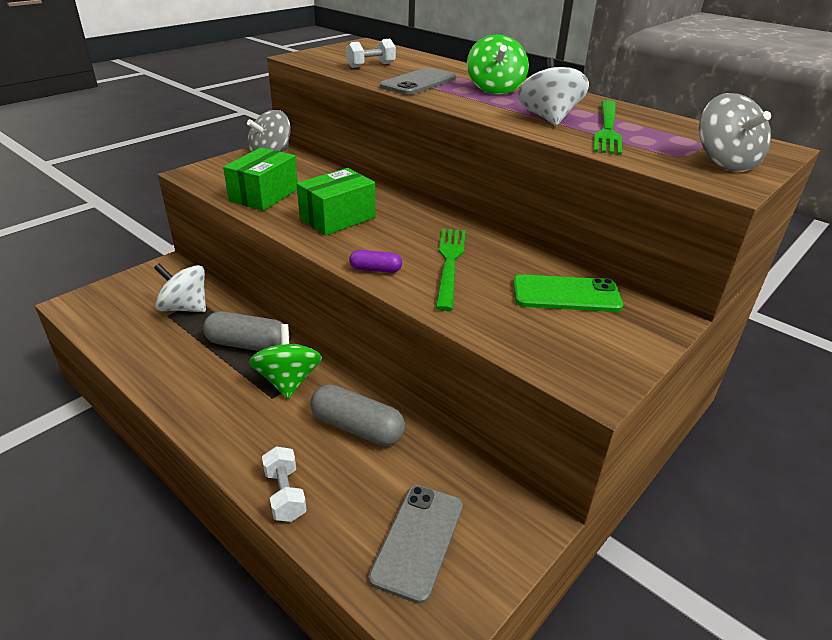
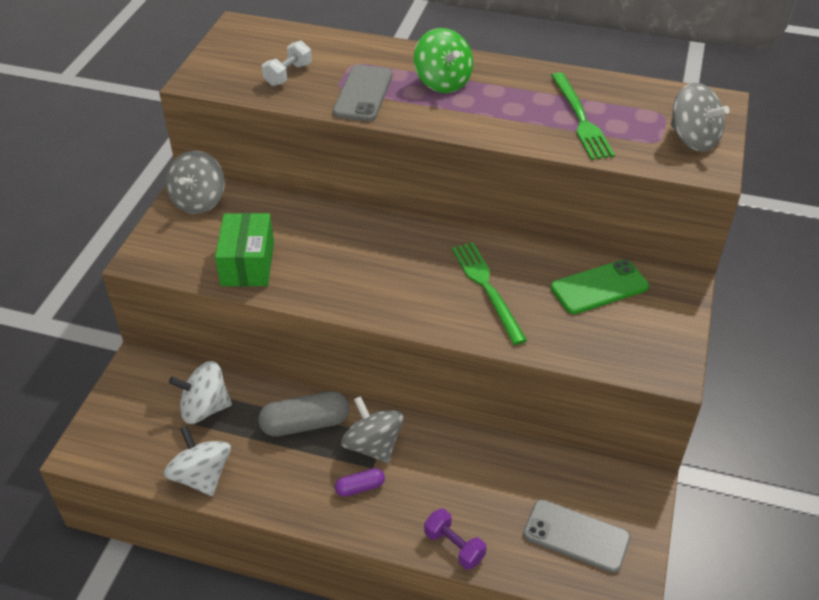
camera: 25 degrees left, 10 degrees up
green spinning top [249,324,322,399] -> grey spinning top [341,396,404,463]
white dumbbell [262,446,307,522] -> purple dumbbell [424,509,487,570]
green box [297,168,376,236] -> none
grey capsule [310,384,405,446] -> none
purple capsule [349,250,402,273] -> purple capsule moved to [335,468,385,497]
grey phone [369,485,463,604] -> grey phone turned 60 degrees counterclockwise [523,499,630,573]
white spinning top [518,57,589,126] -> white spinning top moved to [164,426,231,496]

